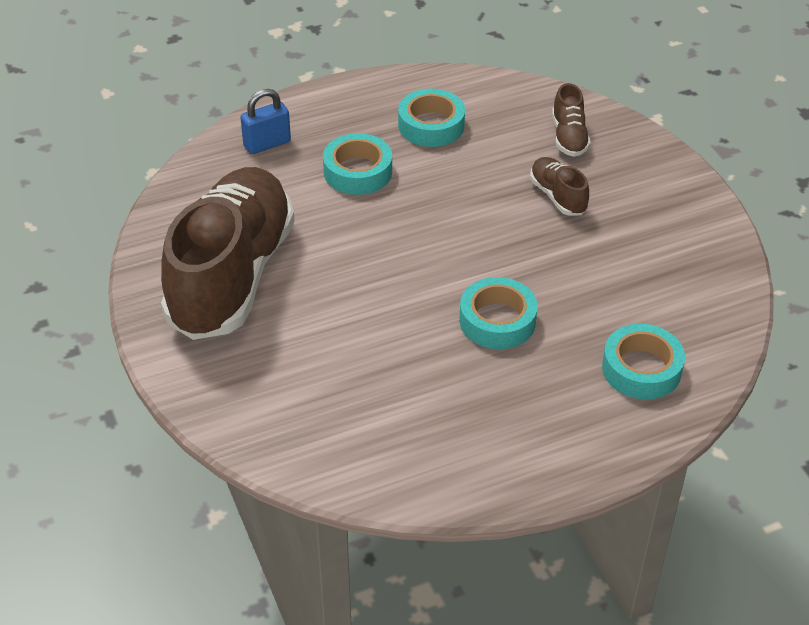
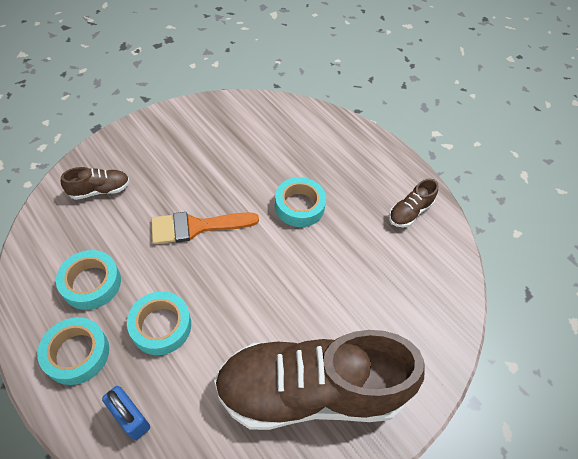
camera: 110 degrees left, 10 degrees up
brown shoe [530,157,589,216] -> brown shoe moved to [389,179,439,227]
turquoise tape [602,324,685,400] -> turquoise tape moved to [37,317,109,385]
none -> orange brush [151,212,259,244]

